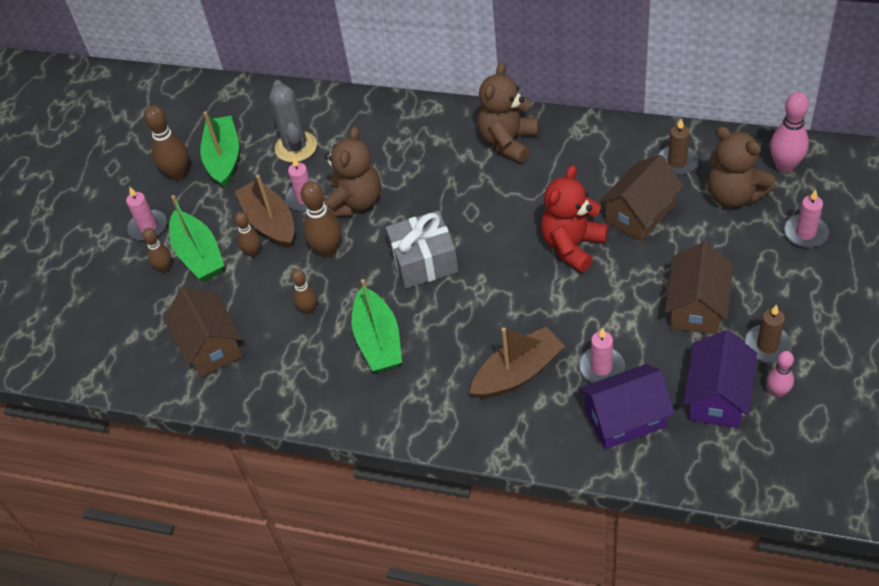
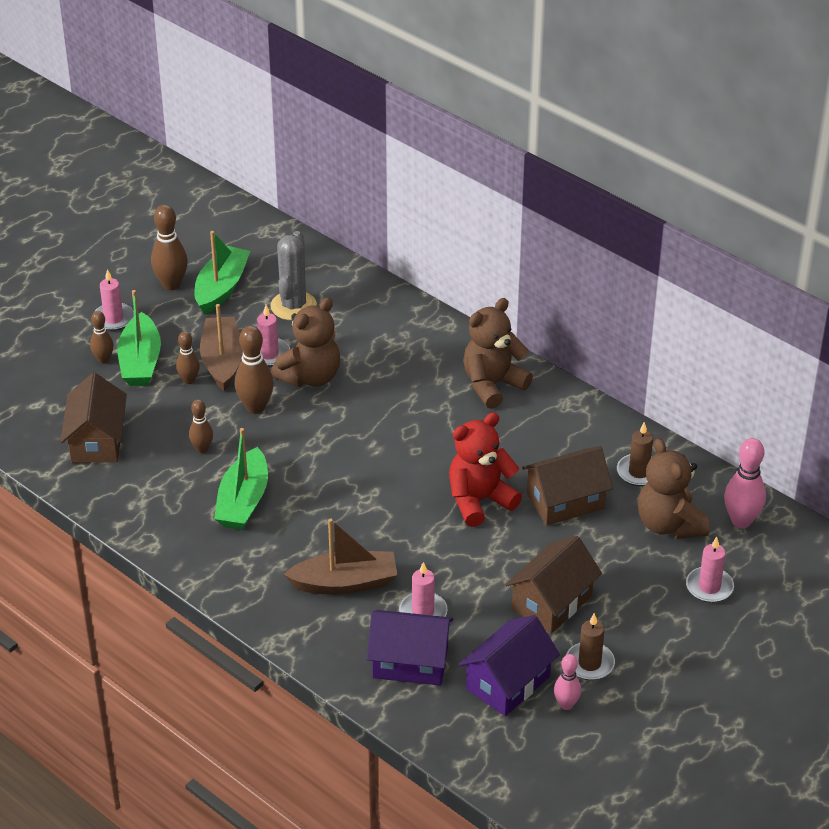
camera: 20 degrees right, 10 degrees down
grey gift [386,211,458,289] -> none

